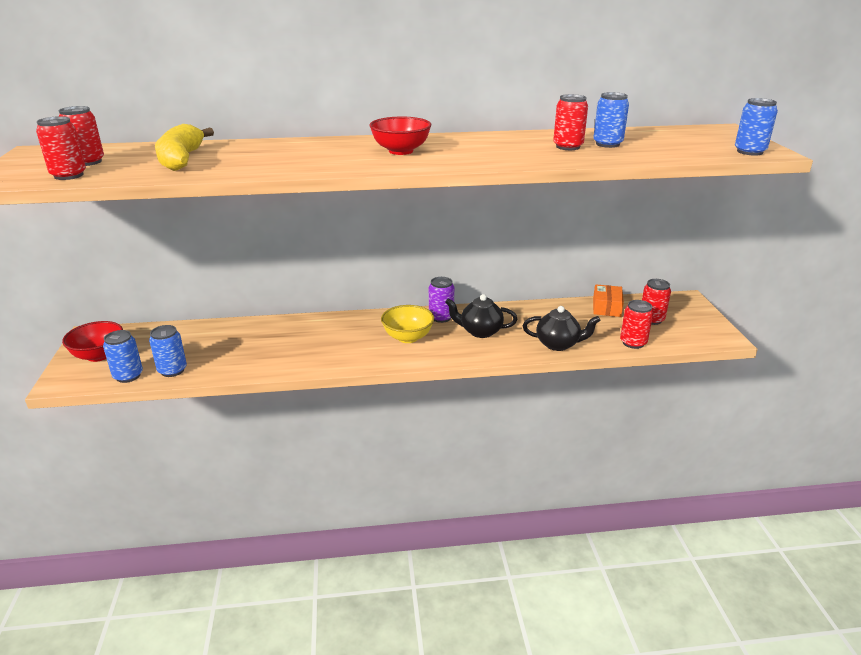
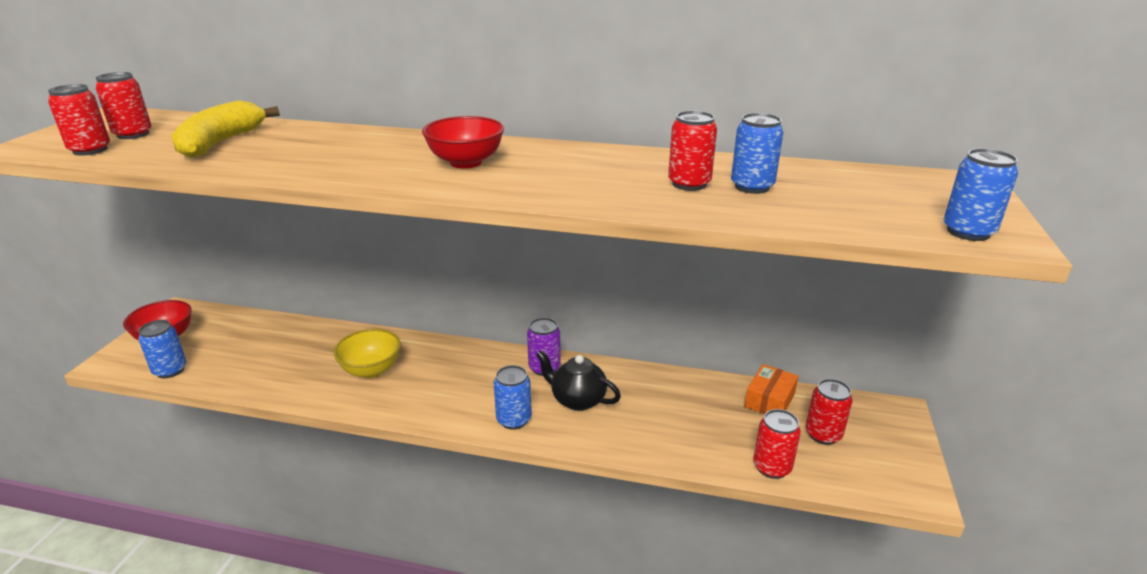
camera: 20 degrees right, 0 degrees up
blue can [149,325,187,377] -> blue can moved to [494,365,532,430]
yellow bowl [381,305,434,343] -> yellow bowl moved to [333,329,401,378]
black teapot [523,306,600,351] -> none

